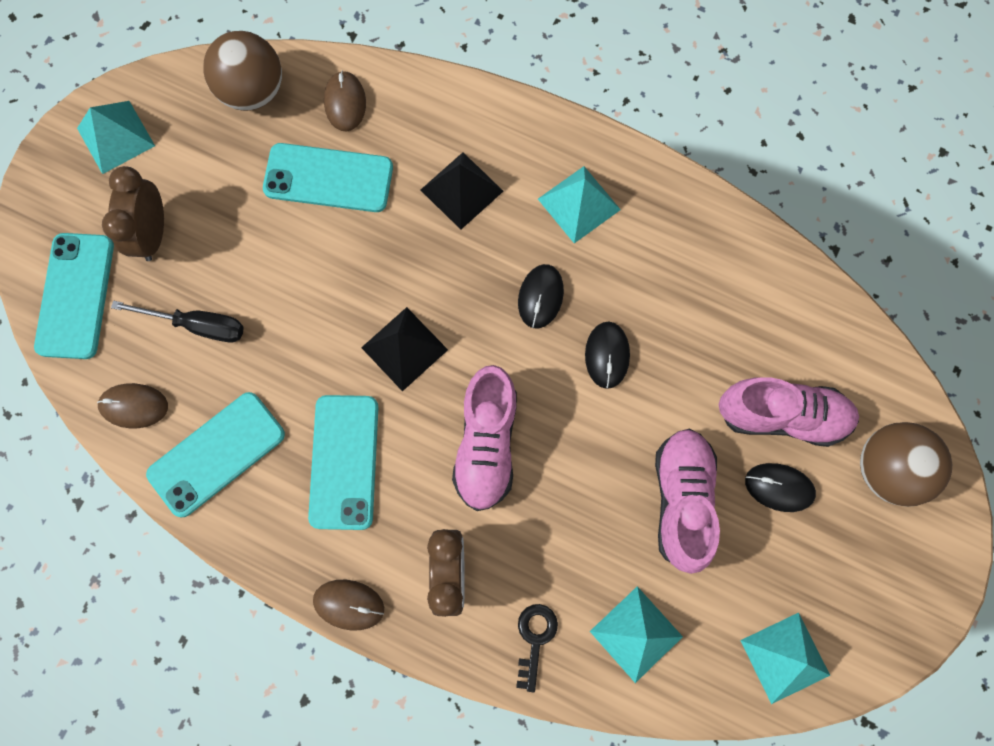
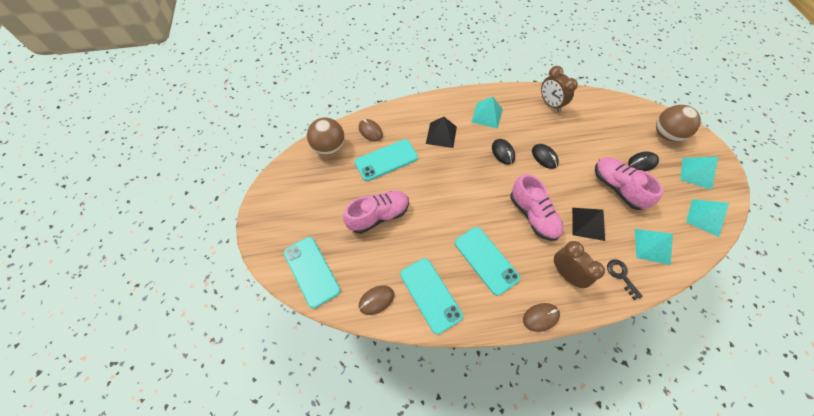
camera: 35 degrees left, 15 degrees down
turquoise pyramid [77,101,155,174] -> turquoise pyramid moved to [680,157,718,190]
brown clock [102,166,164,261] -> brown clock moved to [541,66,578,112]
black screwdriver [111,300,244,342] -> none
turquoise phone [146,392,285,517] -> turquoise phone turned 45 degrees counterclockwise [400,258,463,334]
black pyramid [361,307,448,392] -> black pyramid moved to [572,208,605,241]
pink shoe [719,377,859,447] -> pink shoe moved to [343,191,409,234]

